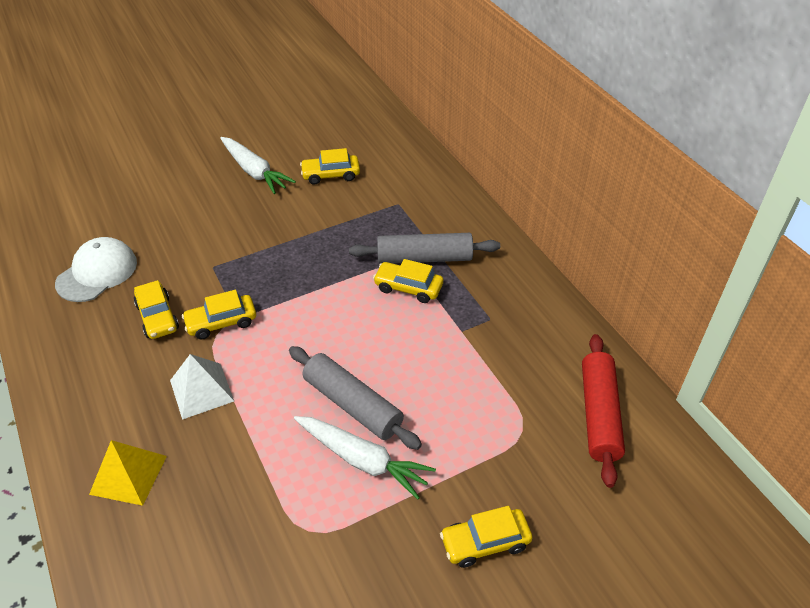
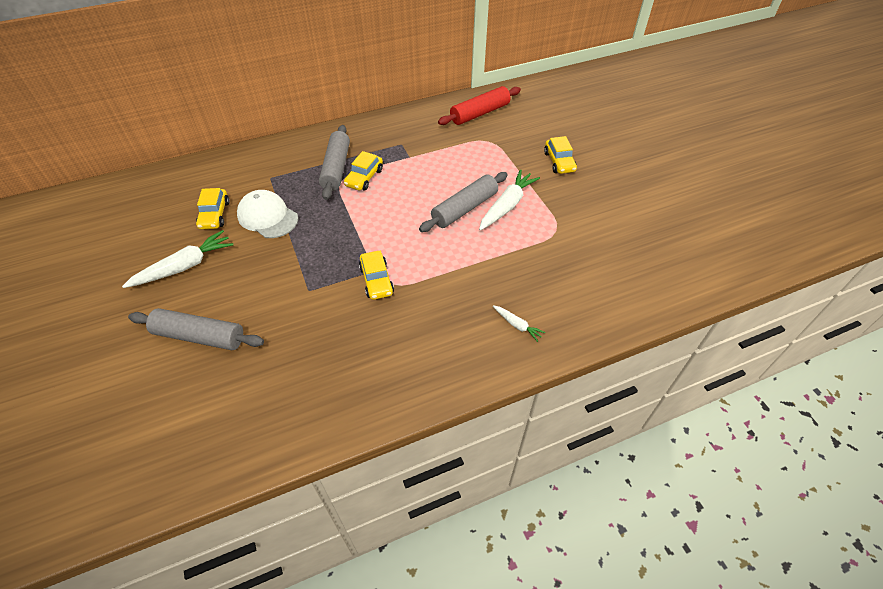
camera: 85 degrees left, 5 degrees up
white cap [55,237,137,302] -> white cap moved to [237,190,298,238]
yellow pyramid [89,440,167,506] -> white carrot [493,305,545,342]
yellow car [134,280,179,339] -> none
white pyramid [170,354,234,420] -> none
red rolling pin [582,334,625,488] -> red rolling pin turned 45 degrees counterclockwise [438,86,521,125]
none -> grey rolling pin [128,308,264,350]

